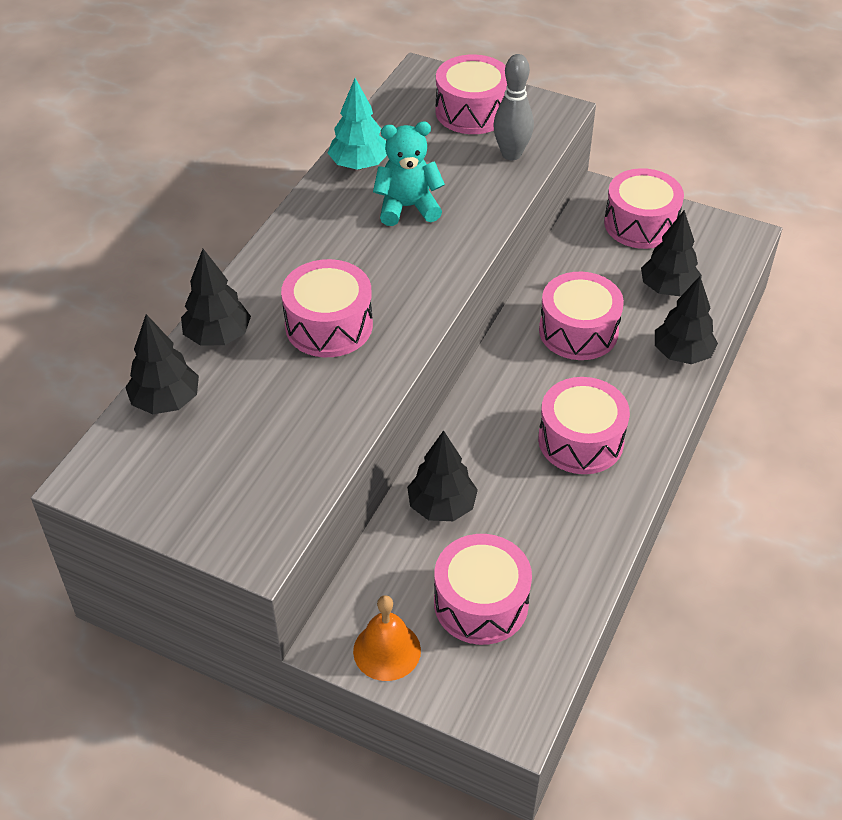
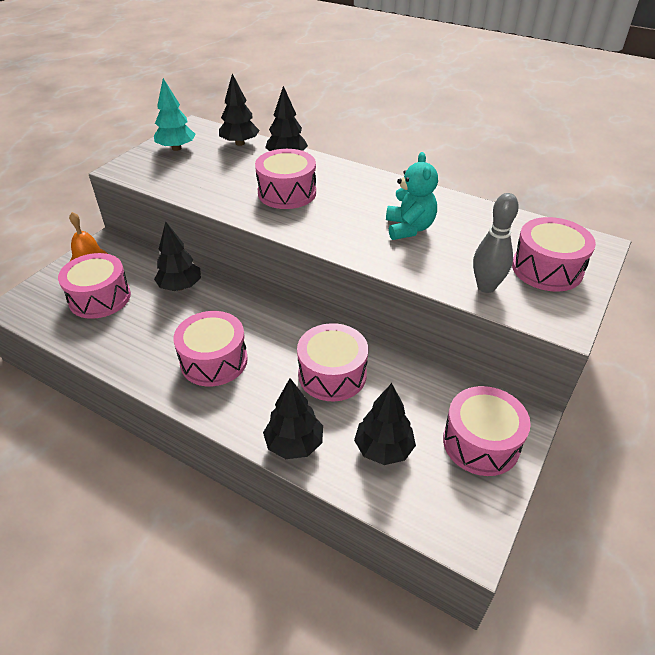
camera: 95 degrees right, 5 degrees down
turquoise tree [328,78,387,170] -> turquoise tree moved to [154,78,196,151]

